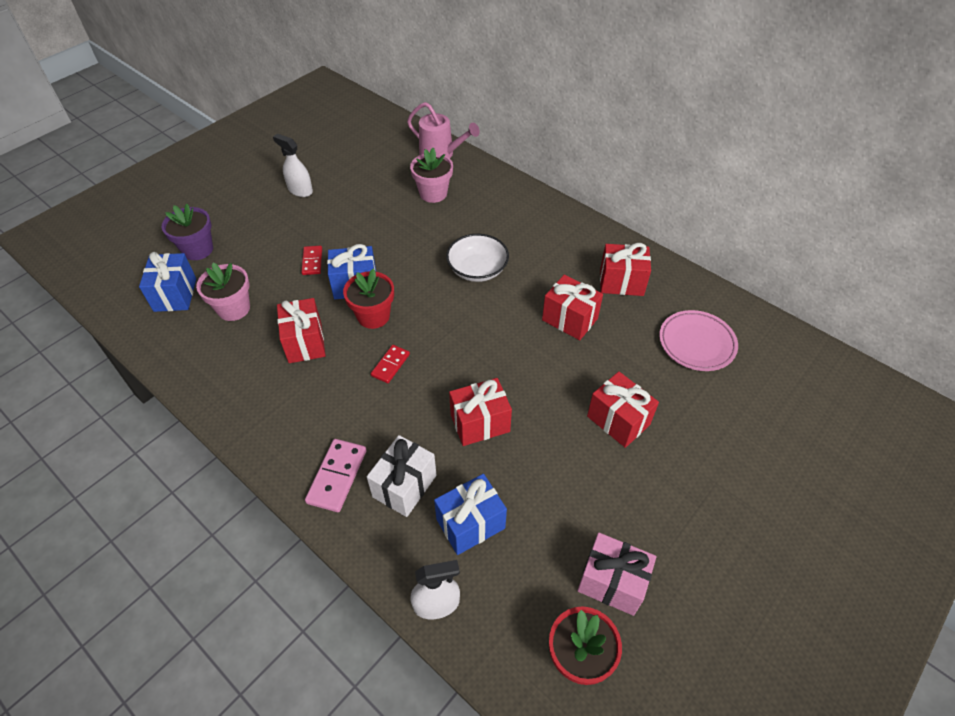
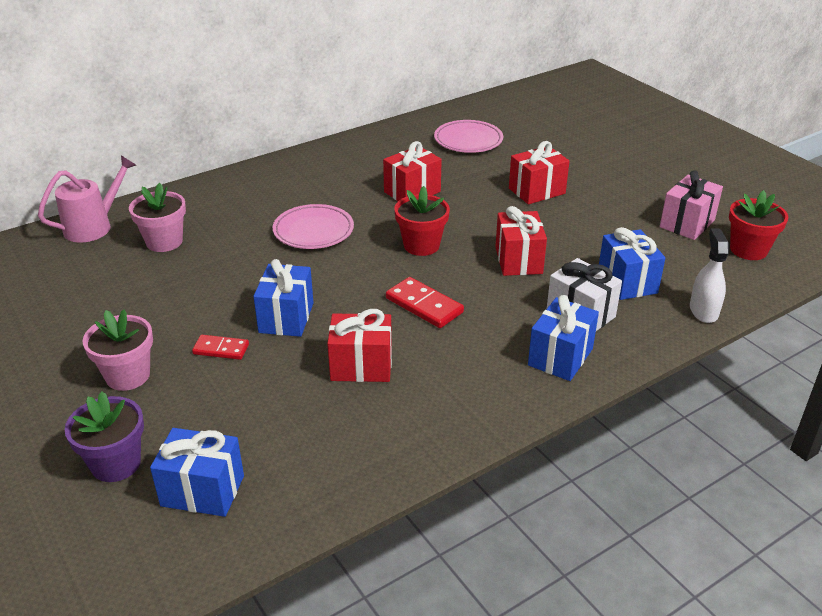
camera: 75 degrees left, 15 degrees down
pink flower pot [196,263,250,321] -> pink flower pot moved to [82,309,153,391]
white spray bottle [273,134,313,197] -> none
pink domino [305,439,366,512] -> blue gift [528,295,599,381]
red flower pot [343,268,394,329] -> red flower pot moved to [394,186,450,256]
red domino [371,345,410,383] -> red domino [386,277,464,328], size x1.54
white bowl [446,234,509,282] -> pink plate [273,204,354,249]
red gift [600,243,651,296] -> none

